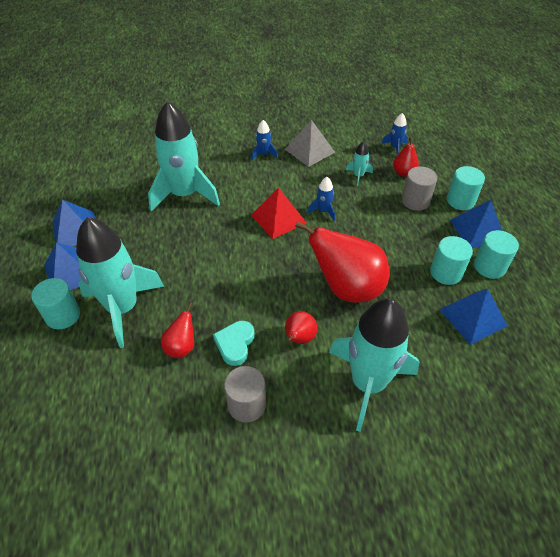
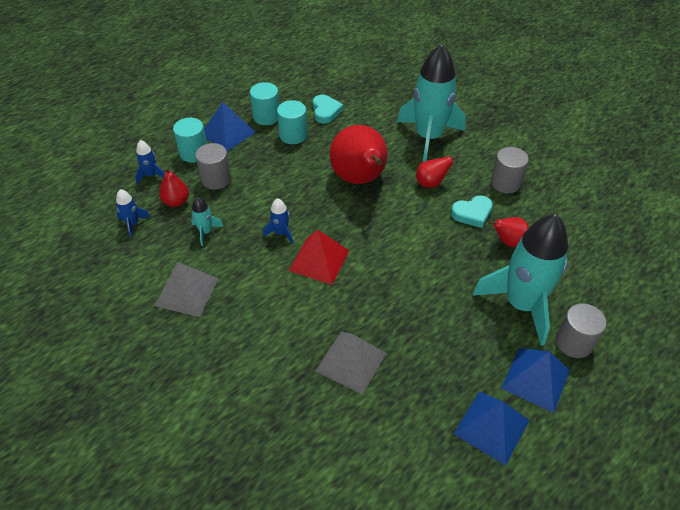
camera: 125 degrees left, 0 degrees up
turquoise cylinder [31,278,80,329] -> grey cylinder [556,303,607,358]
turquoise rocket [148,101,220,212] -> grey pyramid [316,332,387,395]
blue rocket [252,120,278,160] -> blue rocket moved to [135,140,165,184]
blue pyramid [439,288,508,345] -> turquoise heart [313,95,343,124]

